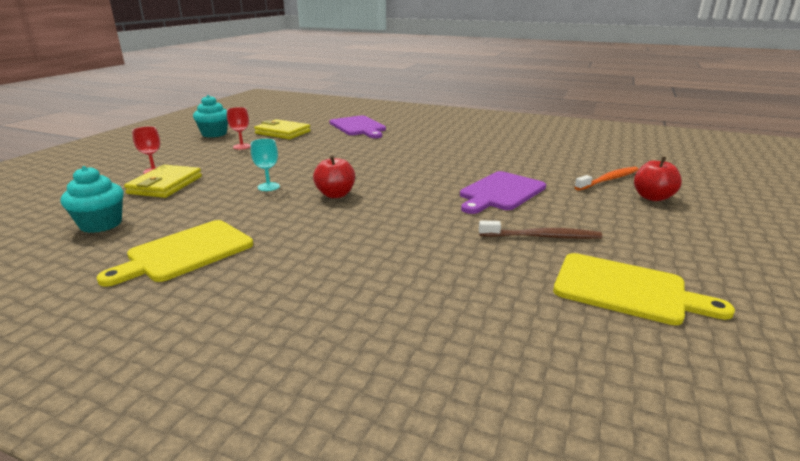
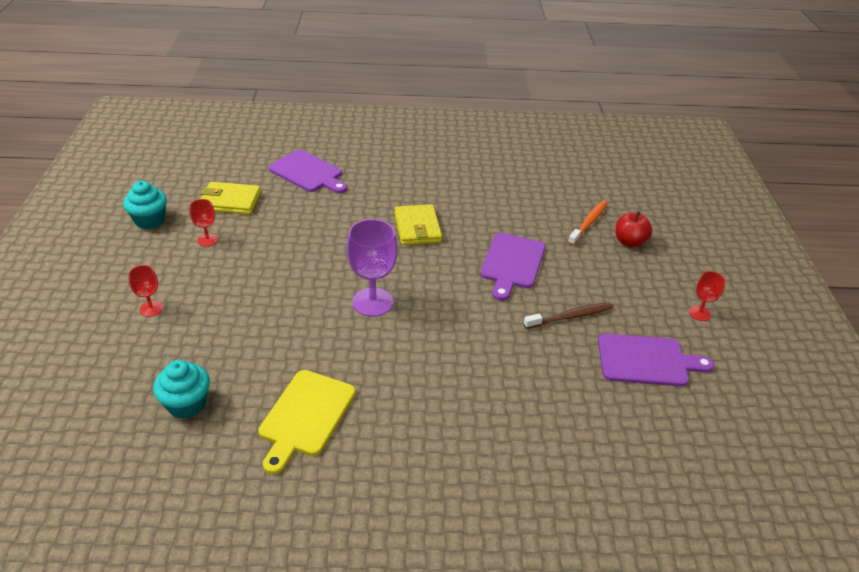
camera: 25 degrees left, 15 degrees up
yellow wallet [124,165,202,198] -> yellow wallet moved to [394,204,442,245]
turquoise goblet [251,139,280,191] -> none
red apple [313,155,355,198] -> purple goblet [347,219,398,317]
yellow cutting board [553,253,735,325] -> purple cutting board [598,333,714,387]
none -> red goblet [689,271,726,321]

